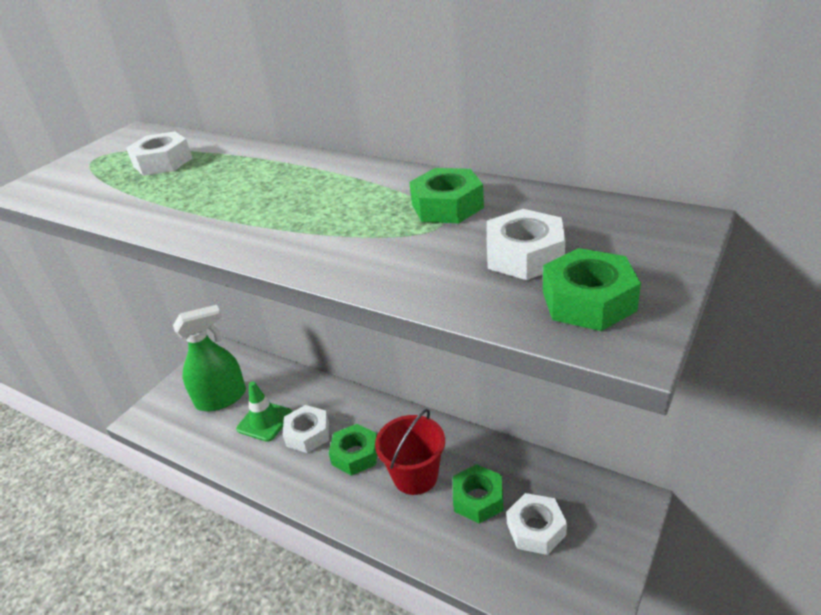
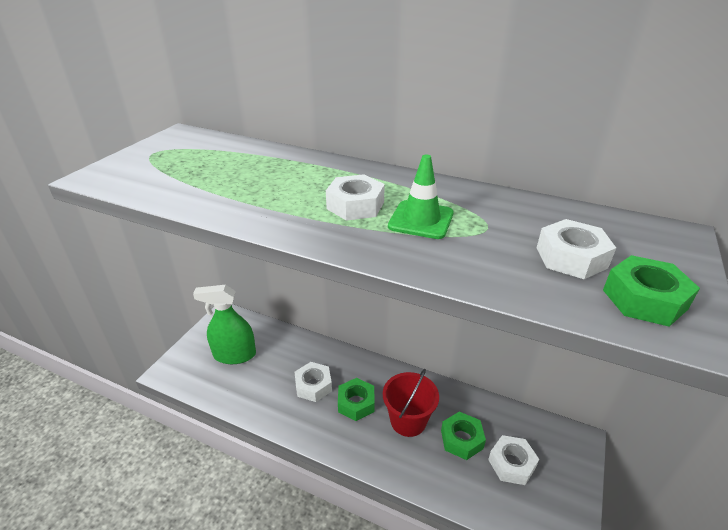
camera: 10 degrees left, 0 degrees up
white nut [126,131,192,176] -> white nut moved to [326,174,385,221]
green spray bottle [173,305,246,411] -> green spray bottle turned 150 degrees counterclockwise [193,285,256,364]
green traffic cone [236,381,292,442] -> green traffic cone moved to [388,155,454,239]
green nut [409,168,484,223] -> none

